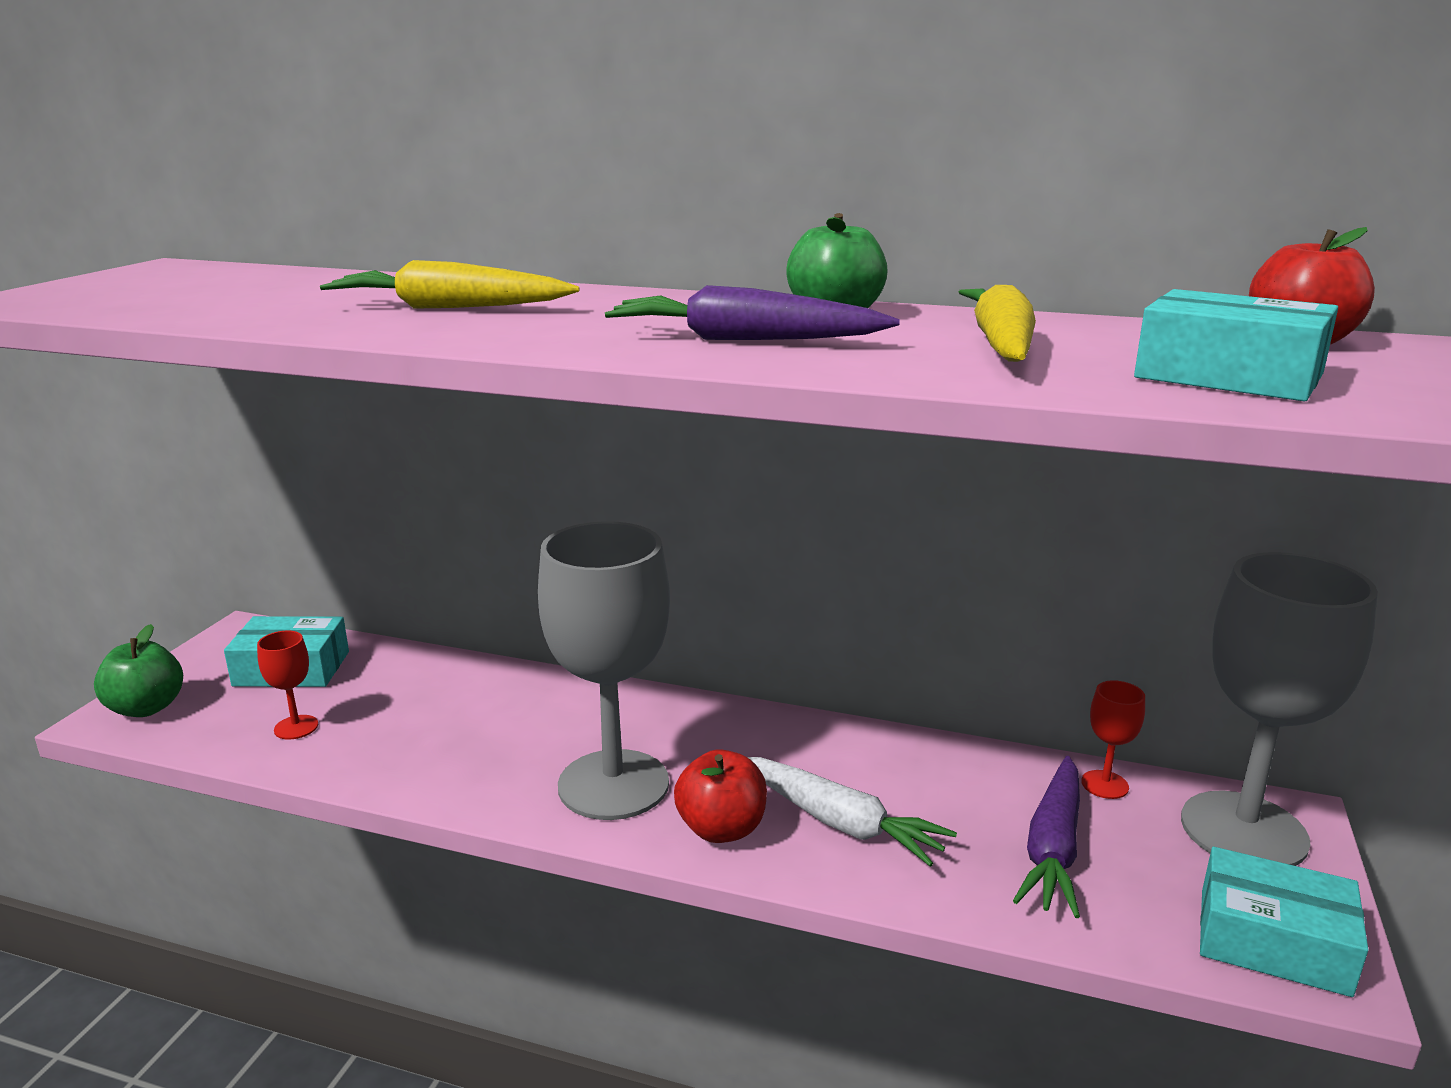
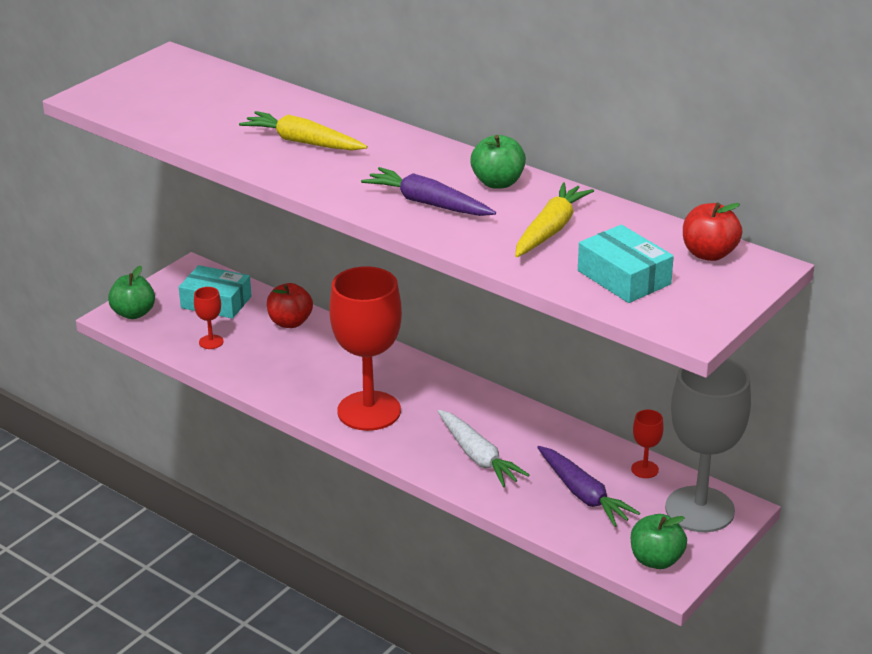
camera: 20 degrees right, 10 degrees up
grey goblet [538,521,670,820] -> red goblet [329,266,402,431]
red apple [674,749,767,843] -> red apple moved to [267,283,313,328]
purple carrot [1013,756,1080,918] -> purple carrot turned 75 degrees counterclockwise [537,446,640,527]
turquoise box [1200,847,1368,997] -> green apple [631,514,687,569]

